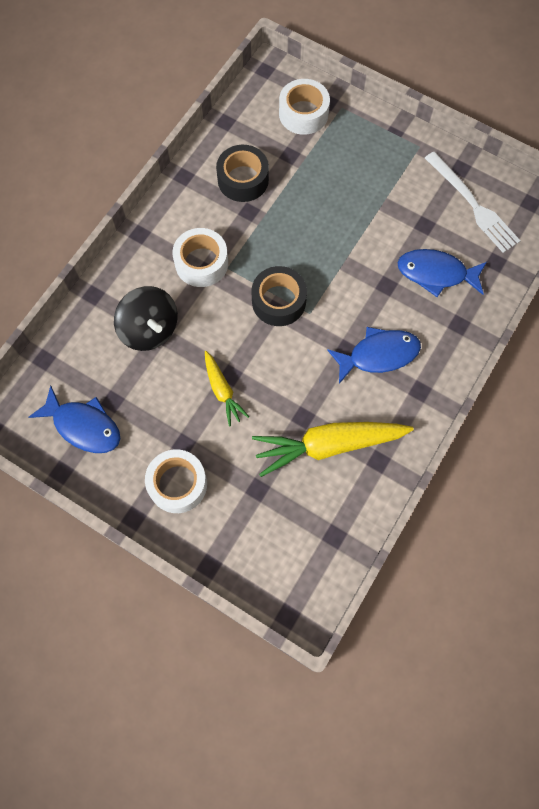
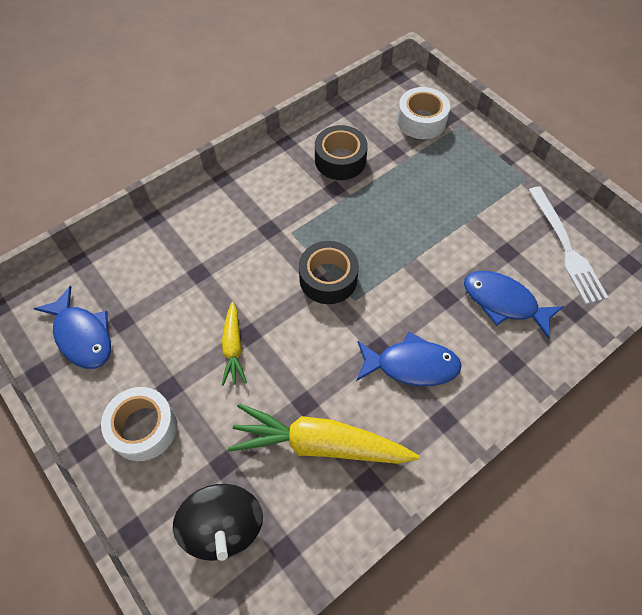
camera: 20 degrees right, 10 degrees down
black spinning top [114,286,178,351] -> black spinning top moved to [173,484,263,561]
white tape [172,228,228,287] -> none

